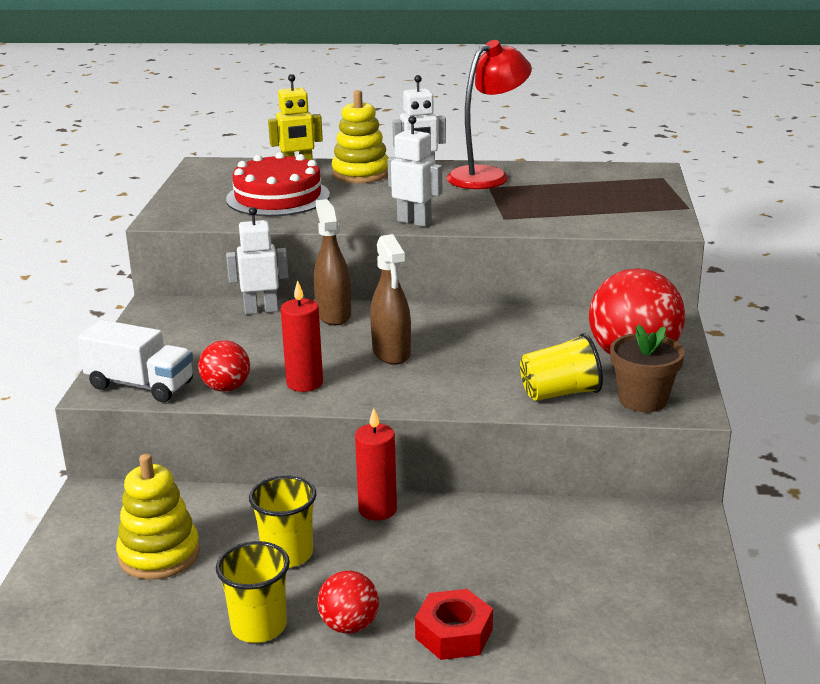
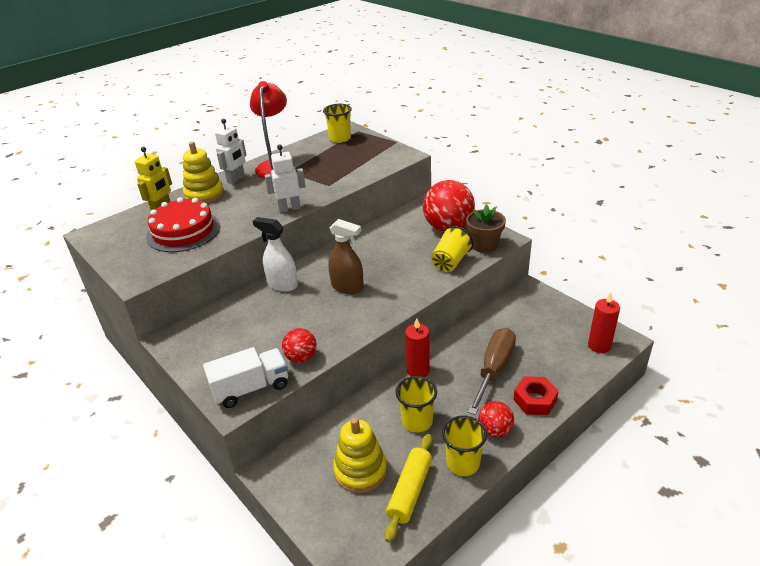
camera: 45 degrees left, 10 degrees up
white robot [226,207,289,314] -> none
red candle [281,280,323,392] -> red candle moved to [588,292,620,353]
brown spray bottle [314,199,351,325] -> white spray bottle [253,217,298,292]
none -> yellow cup [323,104,352,143]
none -> yellow rolling pin [384,434,432,543]
none -> brown screwdriver [468,328,516,415]

